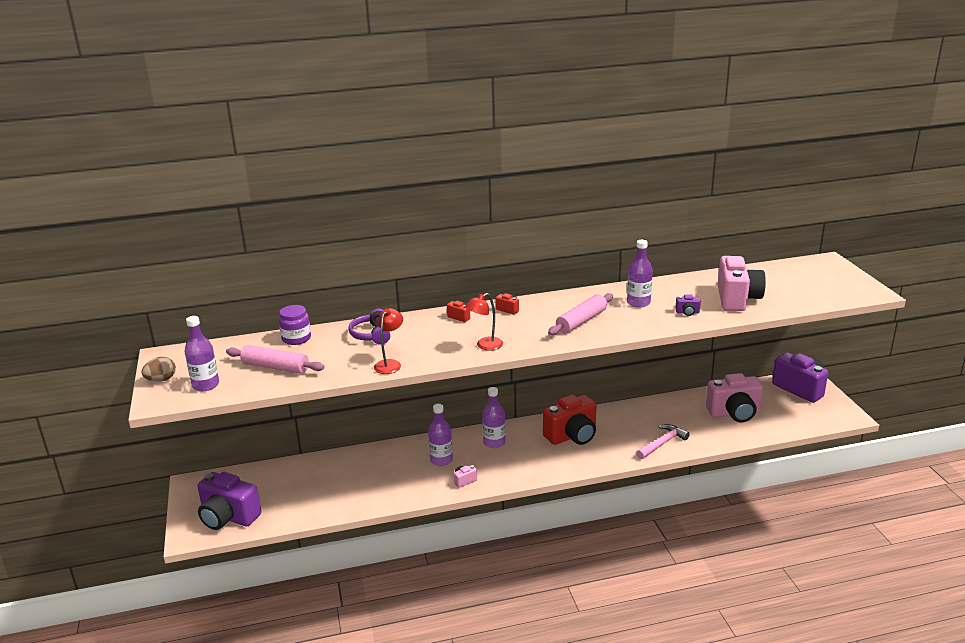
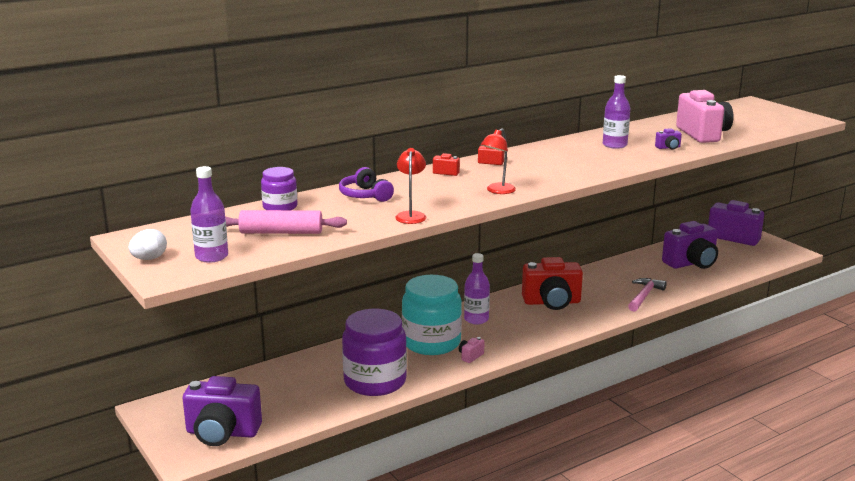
camera: 20 degrees left, 5 degrees down
brown egg [142,357,176,382] -> white egg [129,229,167,260]
purple bottle [428,404,453,466] -> turquoise jar [402,275,462,355]
red camera [543,394,596,445] -> red camera turned 45 degrees clockwise [522,257,583,310]
pink rolling pin [548,293,613,335] -> none
pink camera [706,373,763,422] -> purple camera [662,221,718,269]
none -> purple jar [342,309,407,396]

